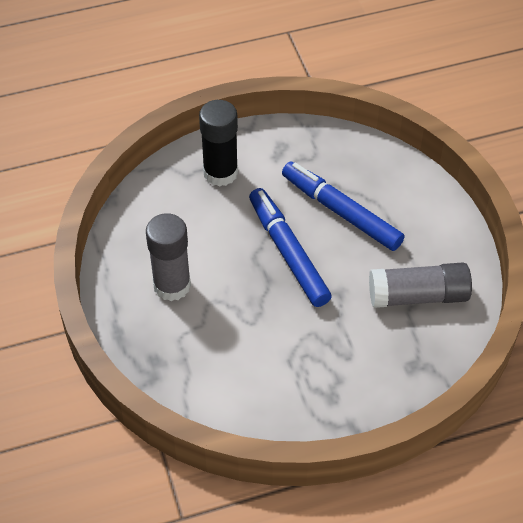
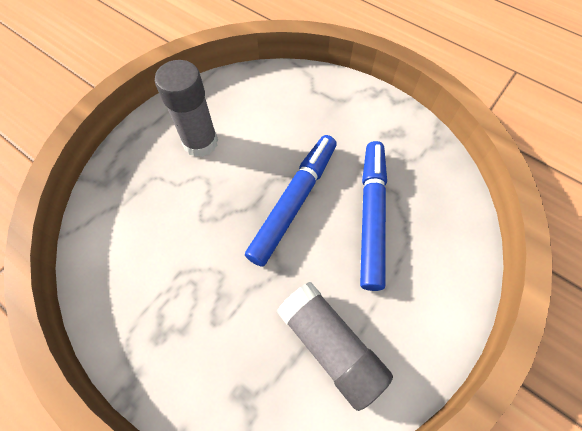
camera: 55 degrees right, 10 degrees up
black glue stick [199,100,238,187] -> none

